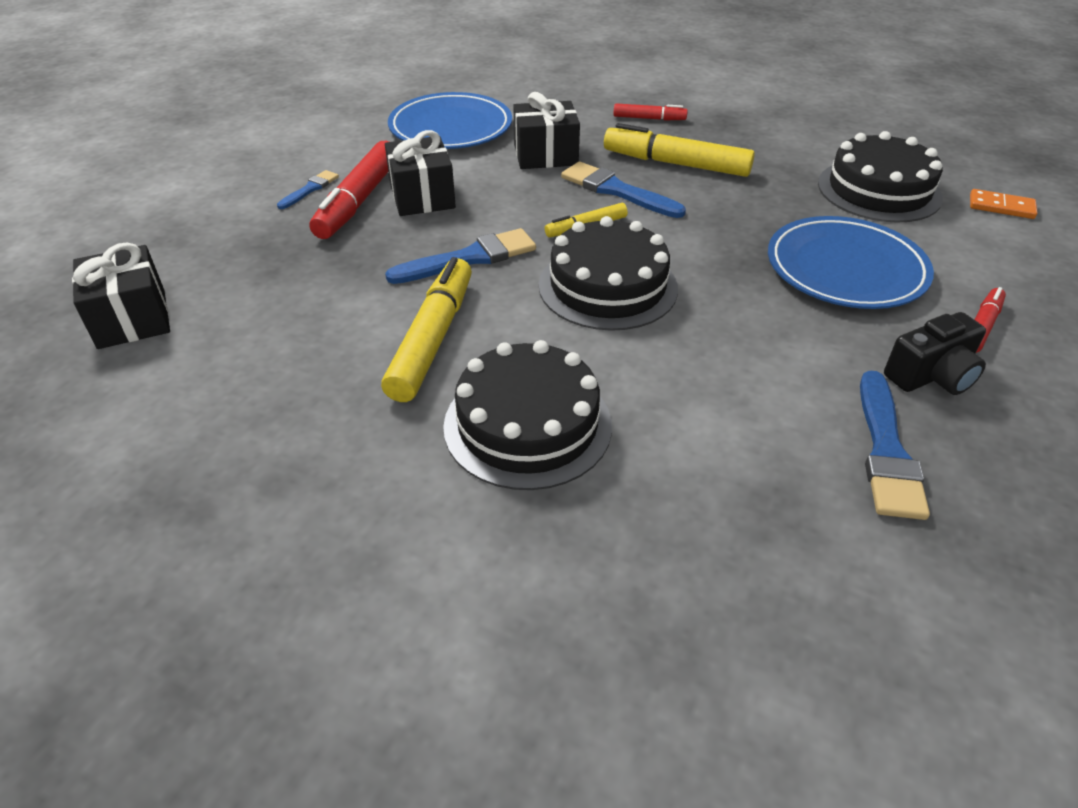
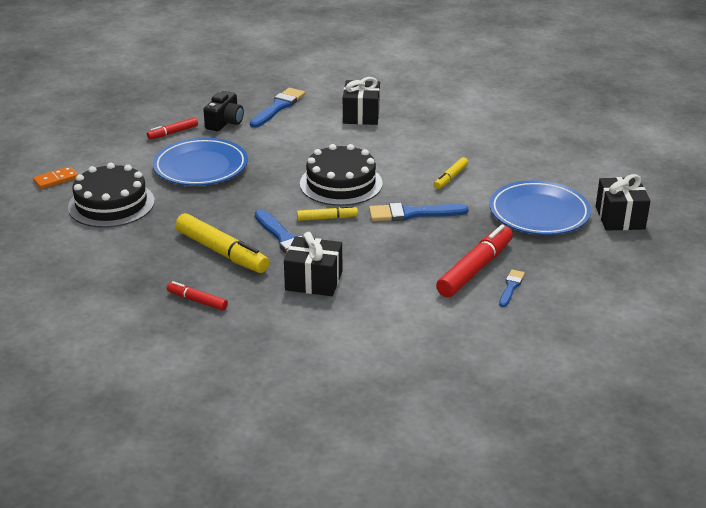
camera: 160 degrees left, 10 degrees down
blue brush [277,170,339,209] -> blue brush turned 150 degrees clockwise [499,269,525,307]
yellow marker [381,257,472,402] -> yellow marker [434,157,468,189], size x0.54
black gift [385,130,456,216] -> black gift moved to [343,77,380,125]
blue plate [388,92,512,149] -> blue plate moved to [489,180,591,235]
black cake [443,340,612,490] -> none
black camera [884,312,986,395] -> black camera turned 120 degrees clockwise [203,91,244,131]
orange domino [970,189,1038,219] -> orange domino turned 75 degrees counterclockwise [33,166,78,189]

